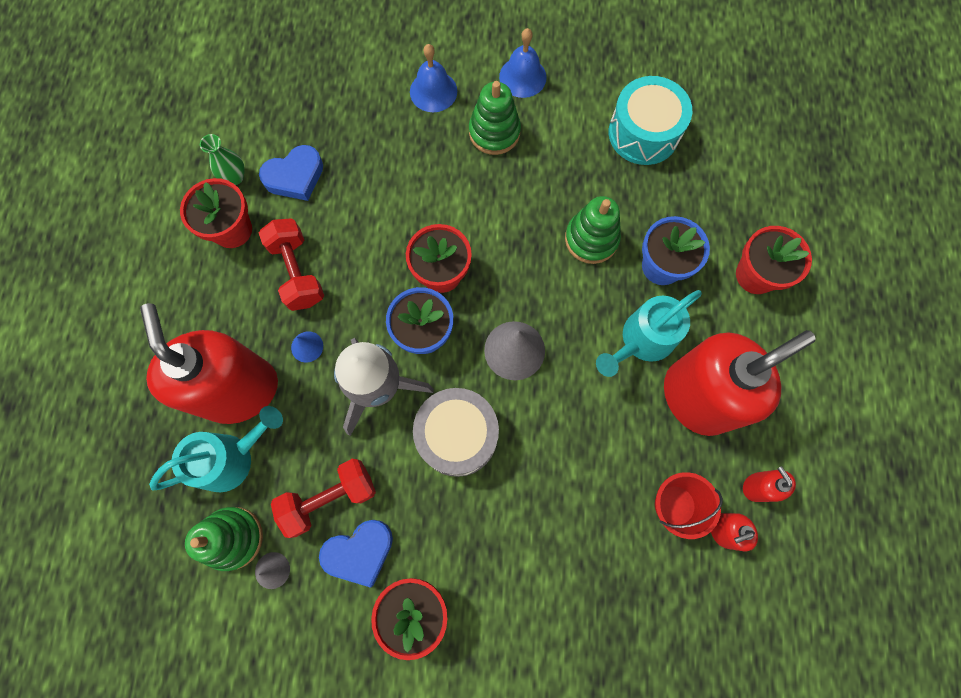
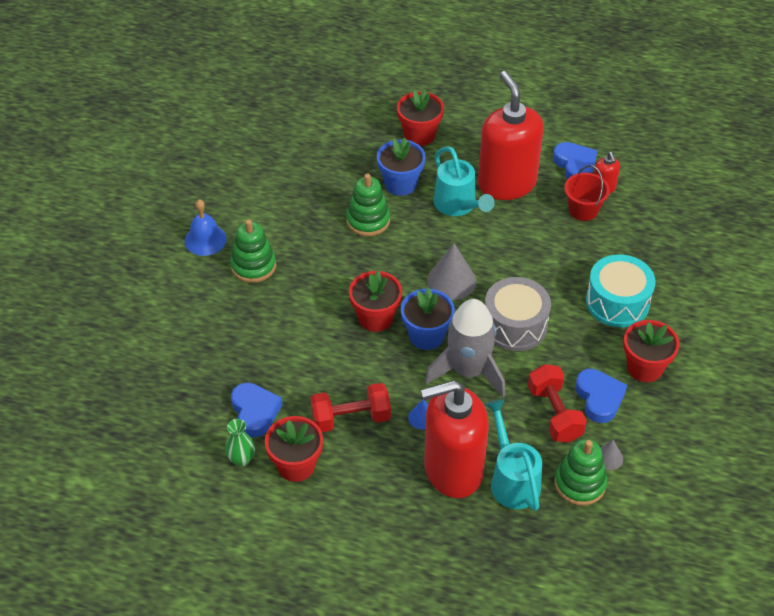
camera: 80 degrees left, 25 degrees down
blue bell [410,44,457,112] -> none
turquoise drum [609,76,692,165] -> turquoise drum moved to [586,254,656,327]
red soap dispenser [743,466,796,502] -> blue heart [553,142,598,179]

